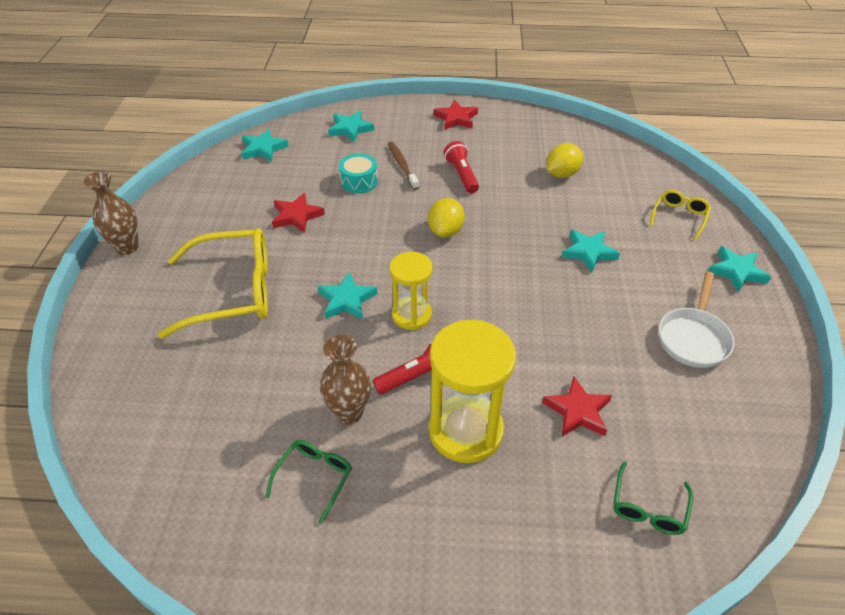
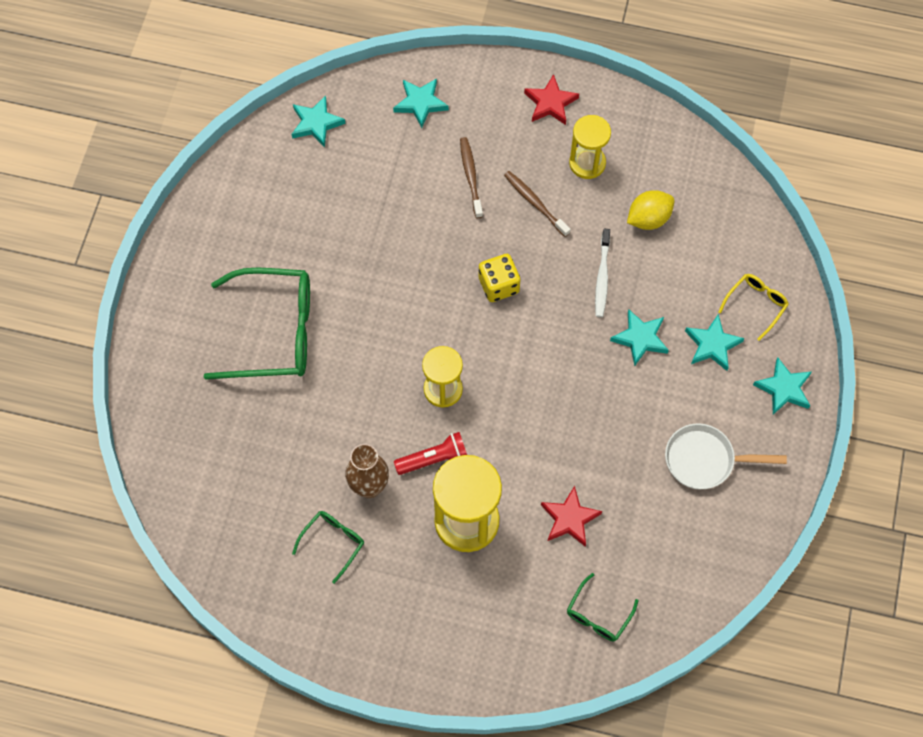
camera: 10 degrees right, 20 degrees up
brown vase [84,171,139,255] -> none
yellow glasses [158,228,268,339] -> green glasses [204,268,310,380]
red star [272,193,325,233] -> none
turquoise star [318,272,378,319] -> turquoise star moved to [685,314,745,371]
turquoise drum [339,154,378,193] -> none
yellow lemon [428,198,465,237] -> yellow dice [479,254,520,302]
red flashlight [444,141,479,194] -> brown toothbrush [504,171,571,237]
white pan [659,271,735,368] -> white pan turned 60 degrees clockwise [665,424,787,489]
none -> yellow hourglass [569,115,611,179]
none -> white toothbrush [595,229,610,317]

